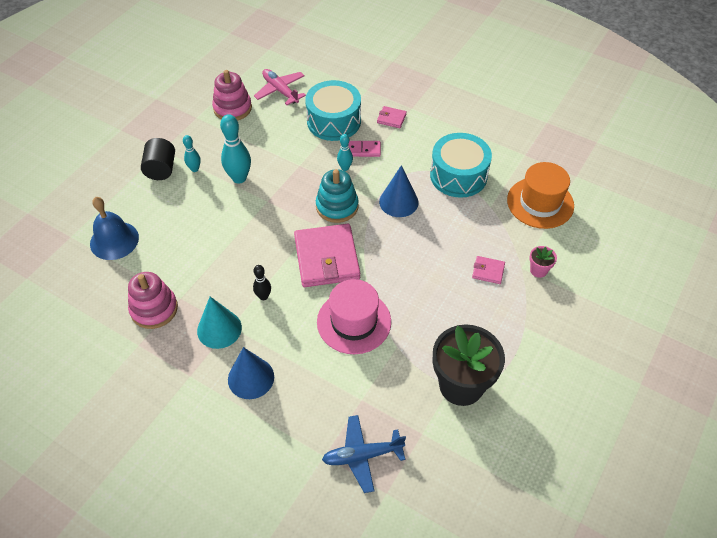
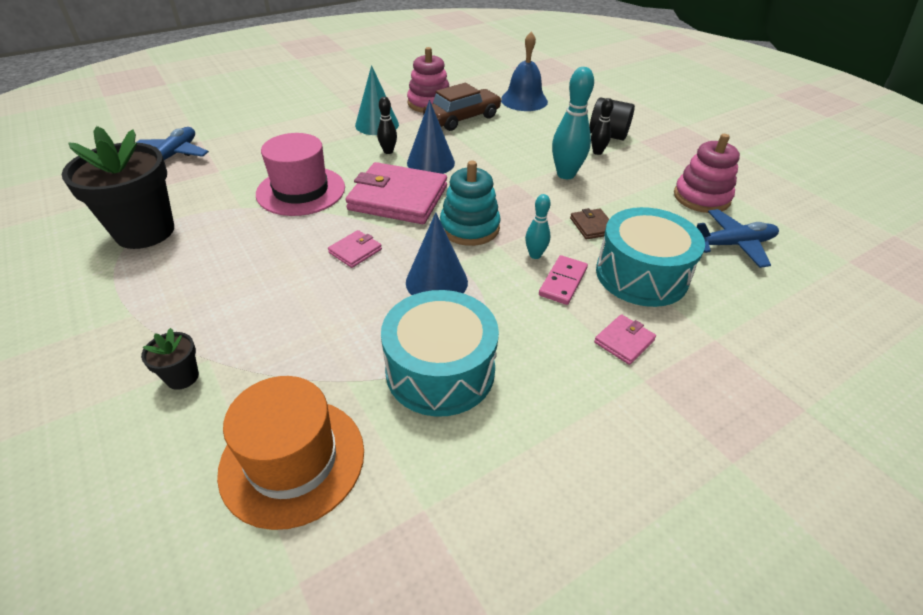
camera: 115 degrees right, 10 degrees down
turquoise bowling pin [183,135,201,172] -> black bowling pin [591,98,614,155]
blue cone [228,347,274,399] -> blue cone moved to [407,100,455,174]
pink plane [254,69,306,105] -> blue plane [697,209,779,268]
pink wallet [472,256,505,284] -> pink wallet moved to [328,230,382,268]
pink flower pot [529,246,557,278] -> black flower pot [141,328,199,390]
none -> brown car [423,83,502,131]
none -> brown wallet [570,208,609,239]

